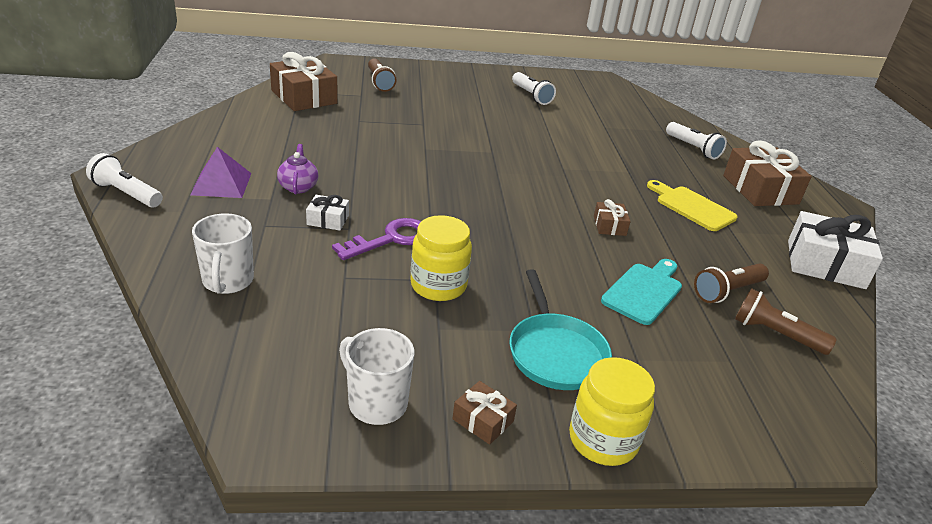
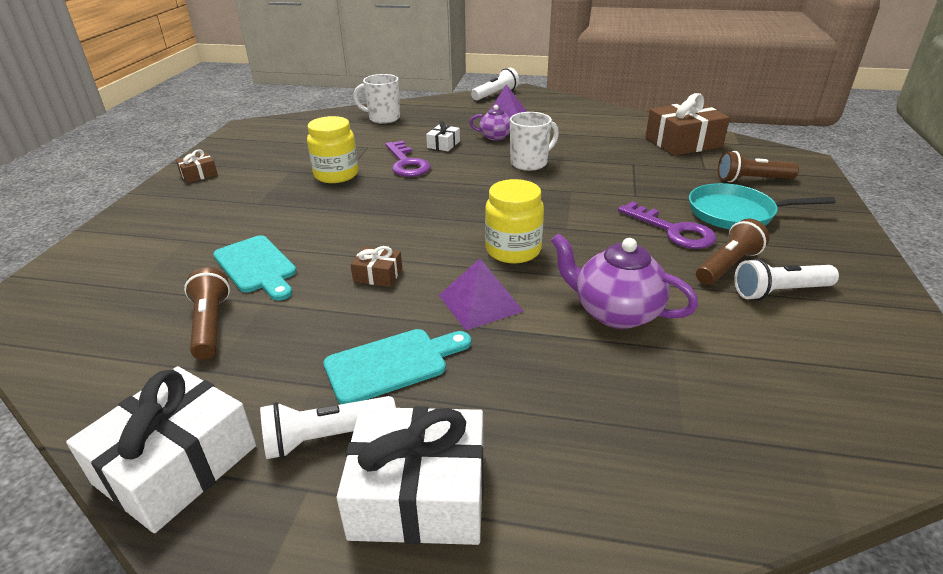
camera: 110 degrees right, 0 degrees up
white mug [339,328,414,425] -> white mug moved to [510,112,559,171]
turquoise pan [510,269,612,390] -> turquoise pan moved to [689,183,836,229]
yellow jar [569,357,655,466] -> yellow jar moved to [485,179,544,263]
yellow cutting board [647,180,738,231] -> turquoise cutting board [323,329,471,404]
white flashlight [666,122,727,159] -> white flashlight moved to [260,396,396,459]
brown gift [723,140,812,206] -> white gift [336,406,483,545]
brown flashlight [735,288,837,355] -> brown flashlight moved to [696,219,769,285]
none -> purple pyramid [439,259,524,330]
none -> purple teapot [551,233,698,329]
none -> purple key [618,201,716,249]

